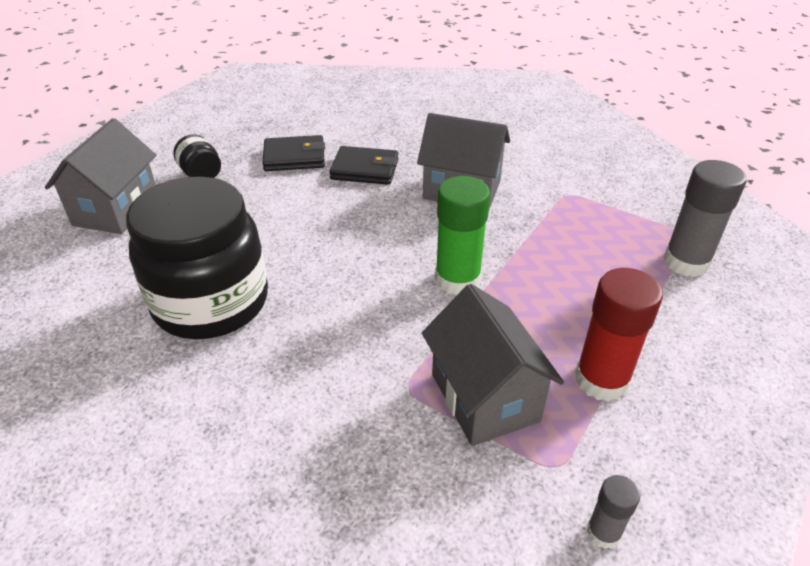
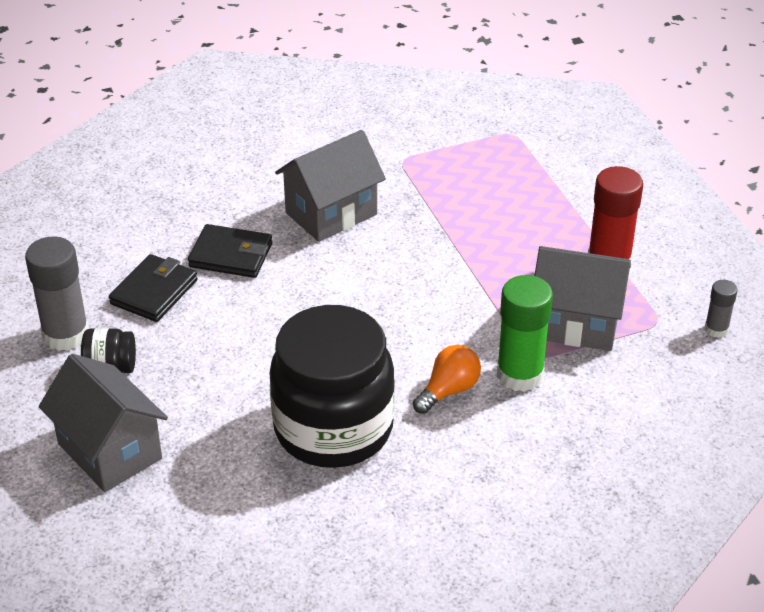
camera: 55 degrees left, 0 degrees up
black wallet [329,146,398,185] -> black wallet turned 60 degrees clockwise [188,224,272,278]
green glue stick [435,176,490,295] -> green glue stick moved to [497,275,553,392]
grey glue stick [663,160,746,277] -> grey glue stick moved to [25,236,89,351]
none -> orange light bulb [413,345,481,414]

